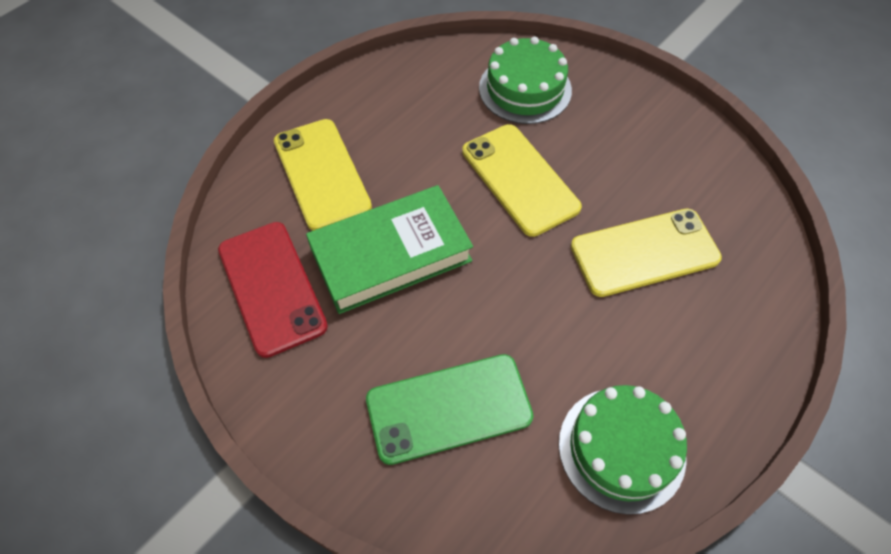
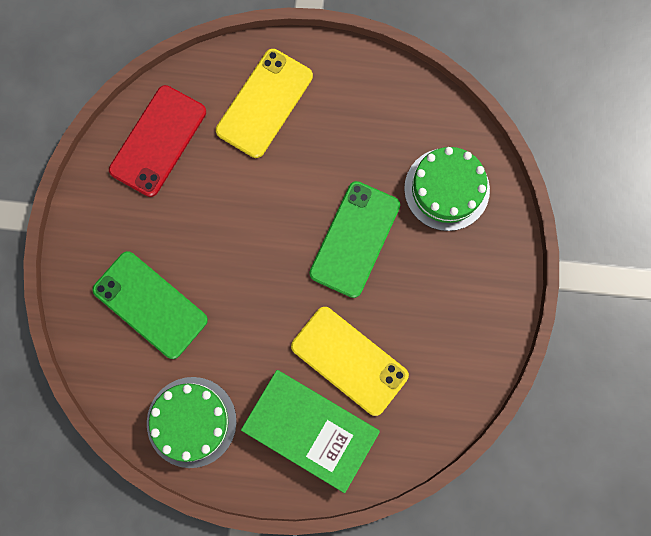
camera: 55 degrees right, 20 degrees up
green book [306,185,473,314] -> green book moved to [241,370,380,493]
yellow phone [462,124,582,237] -> green phone [309,181,400,298]

